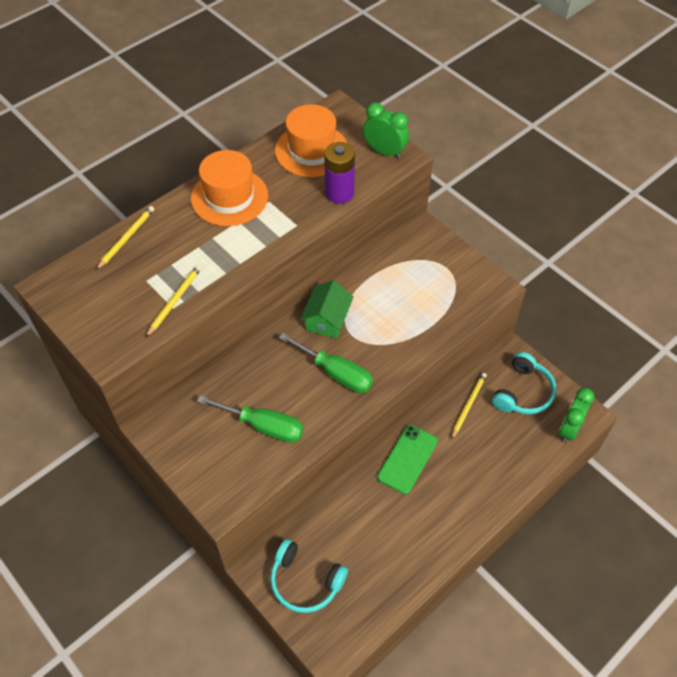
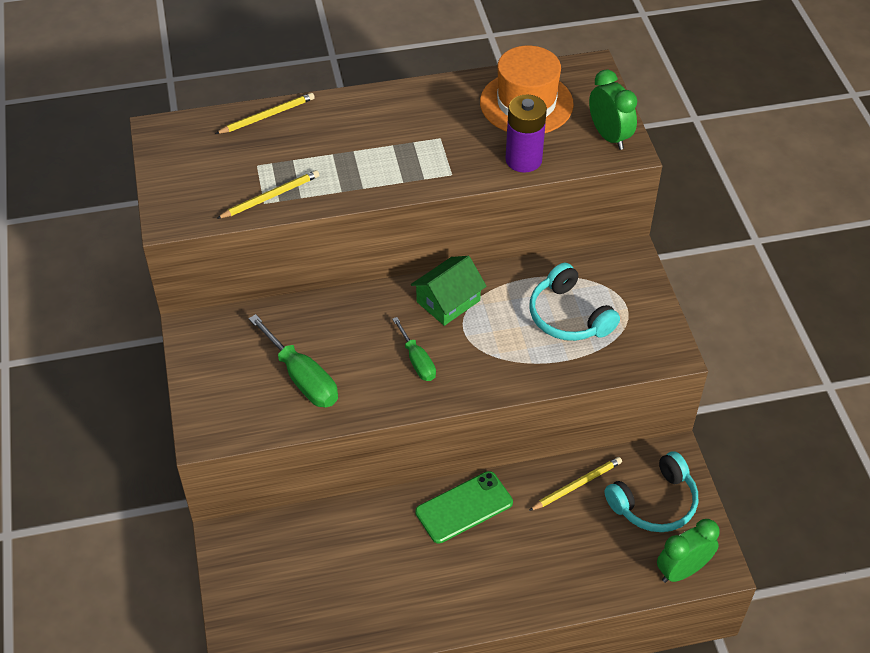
camera: 30 degrees right, 5 degrees down
orange hat [191,150,268,226] -> none
turquoise headphones [270,539,348,613] -> turquoise headphones moved to [529,263,620,341]
green screwdriver [279,333,373,393] -> green screwdriver [392,317,436,381], size x0.62

